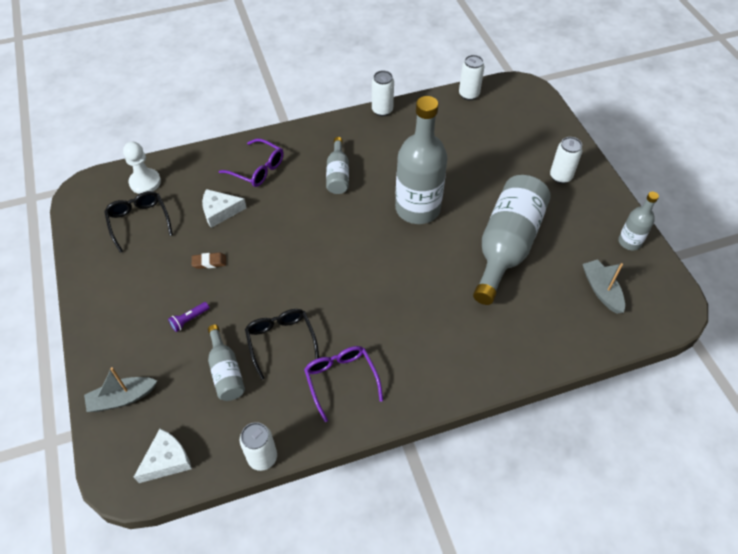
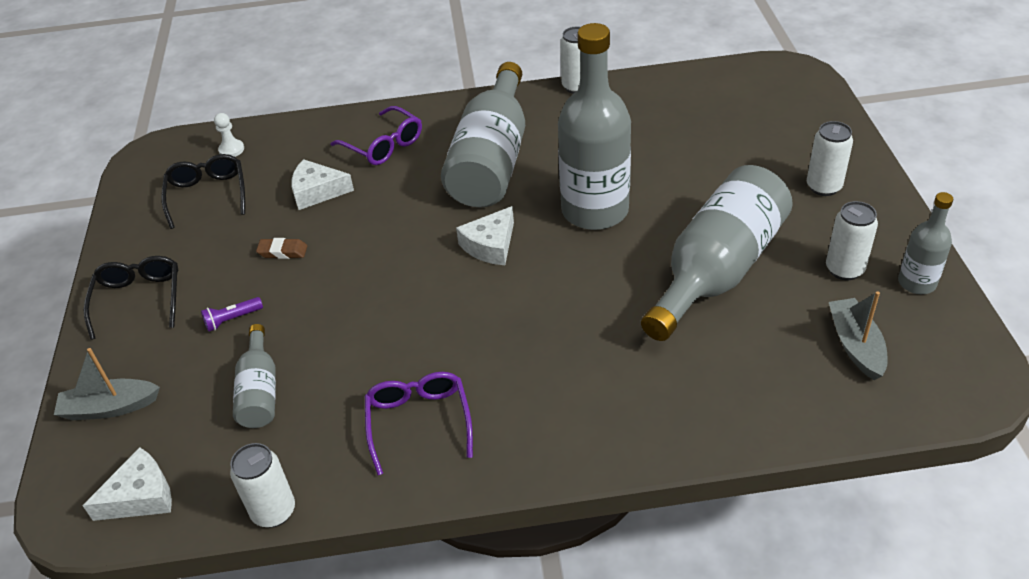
camera: 15 degrees right, 10 degrees down
white pawn [123,142,161,194] -> white pawn [214,113,244,157], size x0.60
black glasses [245,309,319,380] -> black glasses moved to [84,256,178,340]
grey bottle [326,137,349,194] -> grey bottle [441,62,525,208], size x2.01
white can [459,55,484,101] -> white can moved to [826,201,878,280]
none -> white cheese [456,206,514,265]

